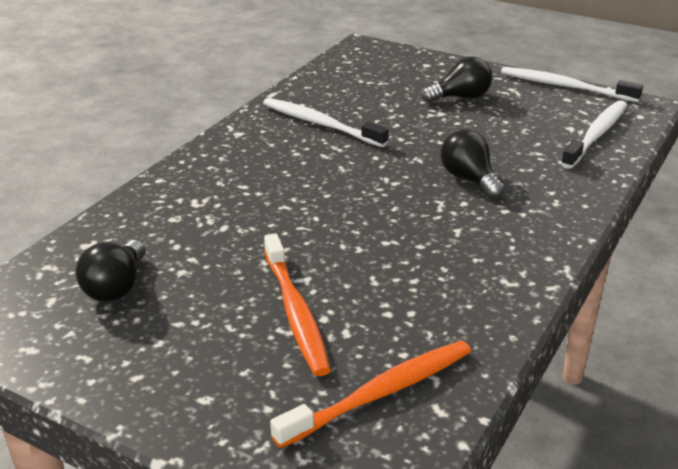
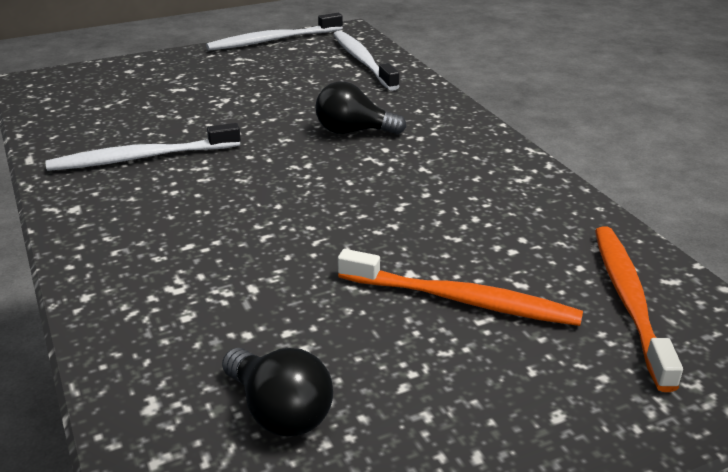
camera: 55 degrees left, 0 degrees up
black light bulb [422,56,492,103] -> none

